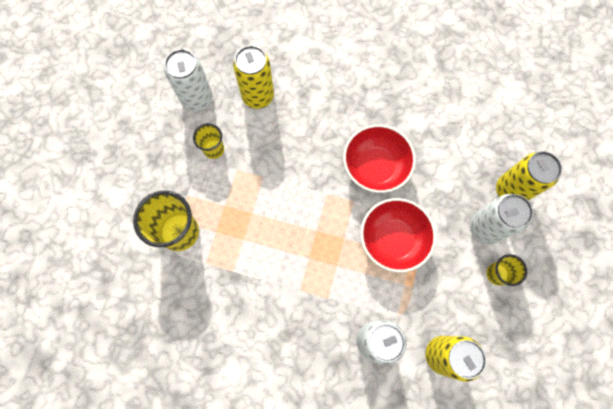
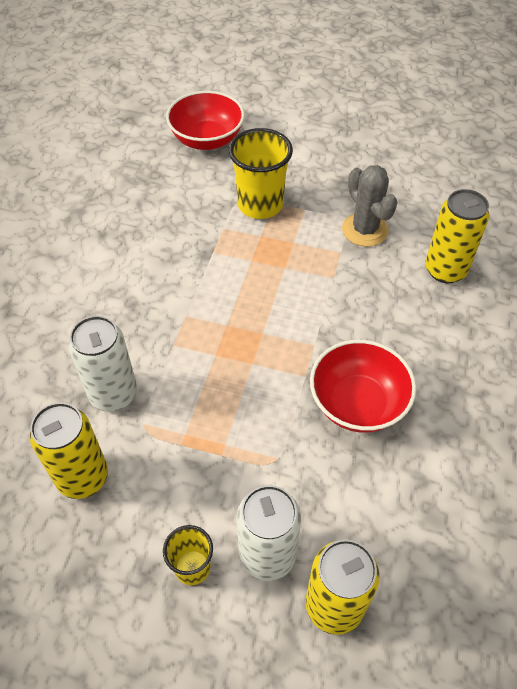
camera: 90 degrees right, 20 degrees down
white can [164,49,213,112] -> none
yellow cup [193,123,224,159] -> grey cactus [342,165,398,247]
red bowl [360,198,436,273] -> red bowl moved to [166,91,244,150]

